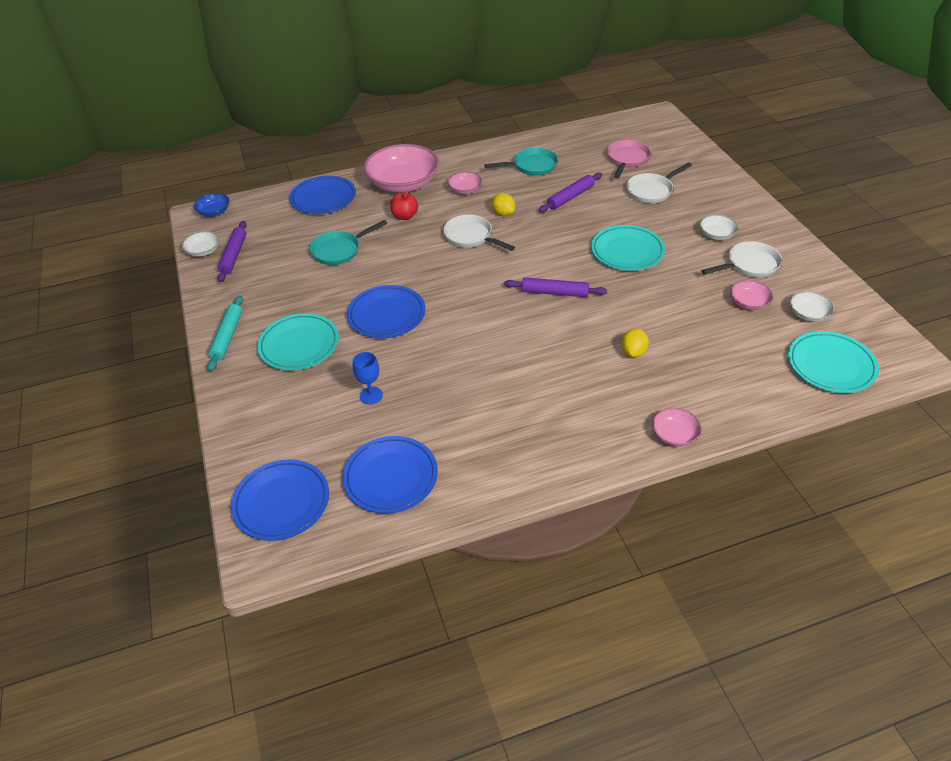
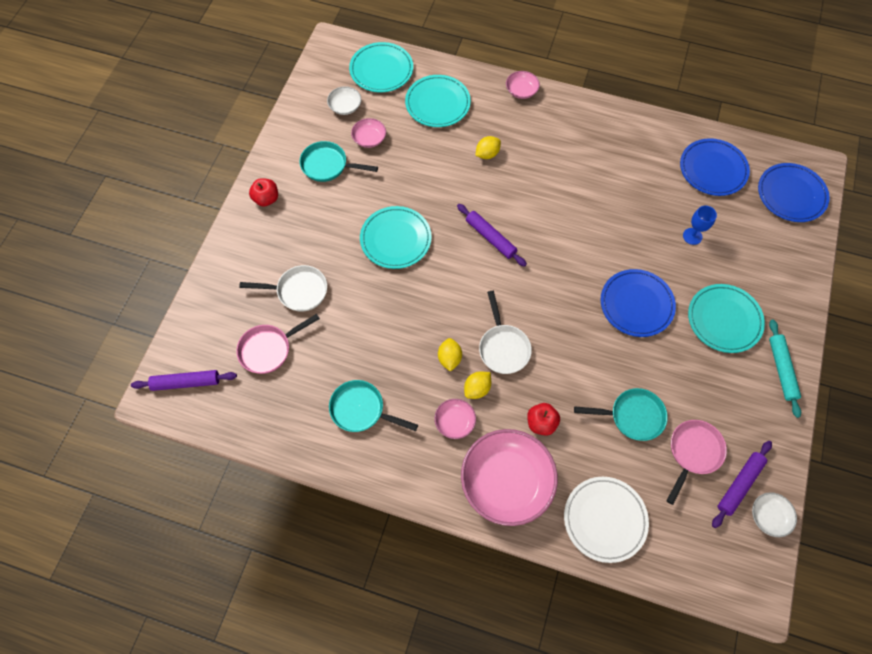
camera: 145 degrees left, 20 degrees up
blue bowl [194,193,230,217] -> none
turquoise rolling pin [207,295,243,371] -> turquoise rolling pin turned 45 degrees counterclockwise [769,319,801,418]
blue plate [289,176,356,214] -> white plate [564,477,649,563]
purple rolling pin [539,173,602,213] -> purple rolling pin moved to [131,370,237,391]
white bowl [700,215,739,240] -> none
white pan [701,241,782,278] -> turquoise pan [299,141,378,182]
none -> red apple [249,178,278,207]
none -> turquoise plate [405,75,471,127]
none -> yellow lemon [464,371,491,399]
none -> pink pan [666,420,727,505]

